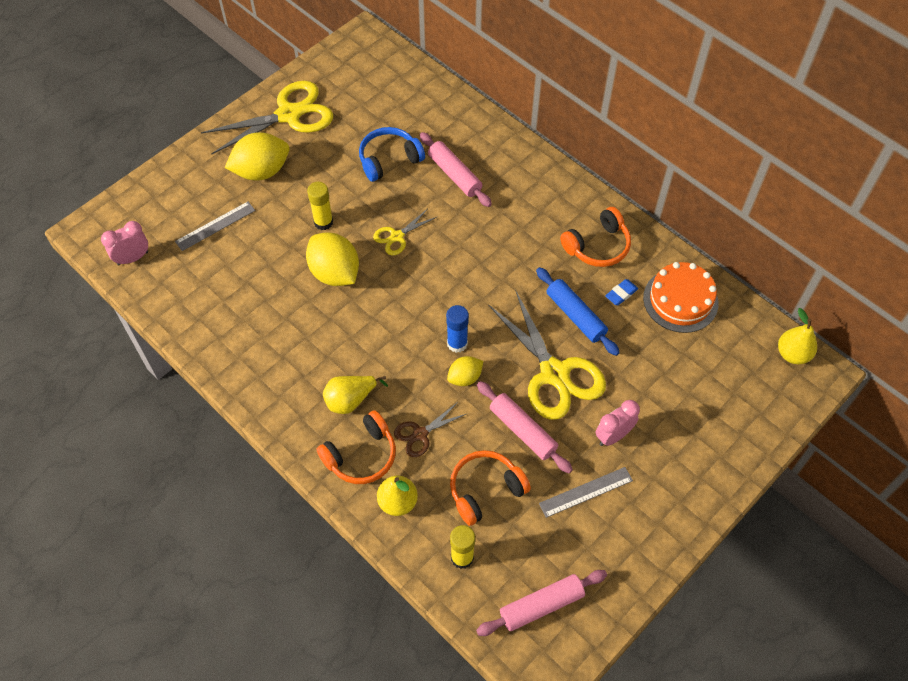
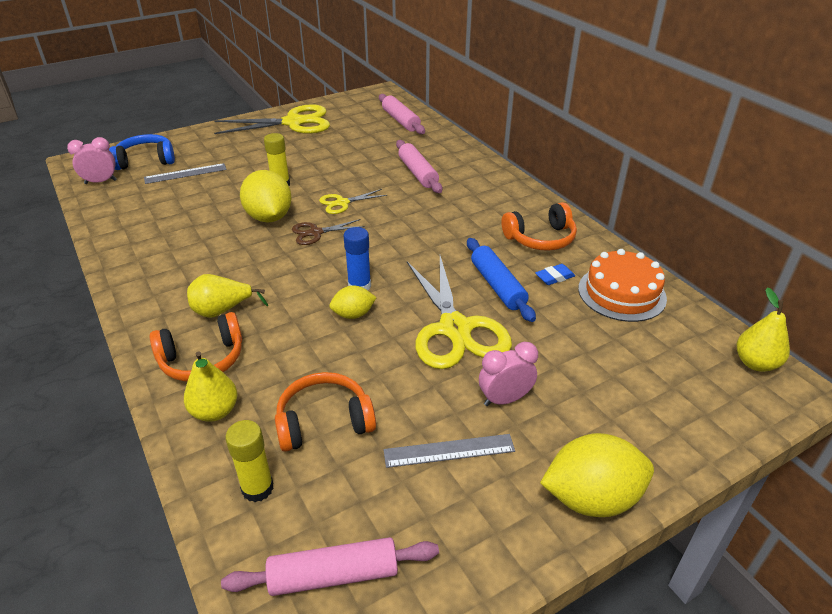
camera: 15 degrees right, 20 degrees down
yellow lemon [225,132,289,180] -> yellow lemon moved to [540,433,654,517]
blue headphones [359,127,425,182] -> blue headphones moved to [109,134,175,170]
brown scissors [394,402,468,457] -> brown scissors moved to [292,219,365,245]
pink rolling pin [477,381,573,473] -> pink rolling pin moved to [379,94,425,134]

